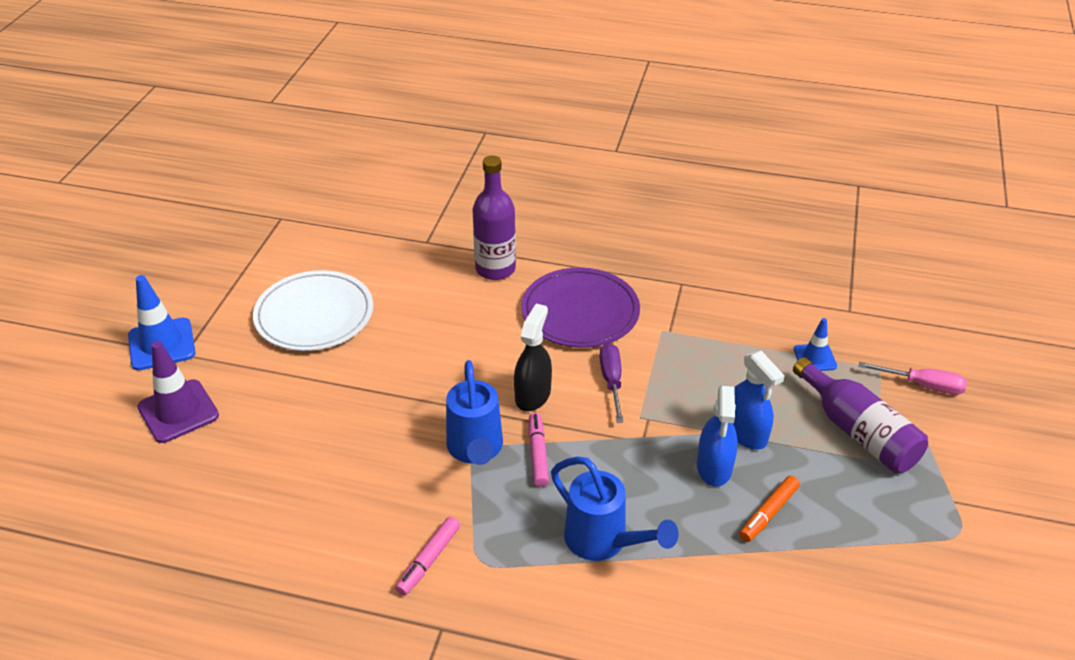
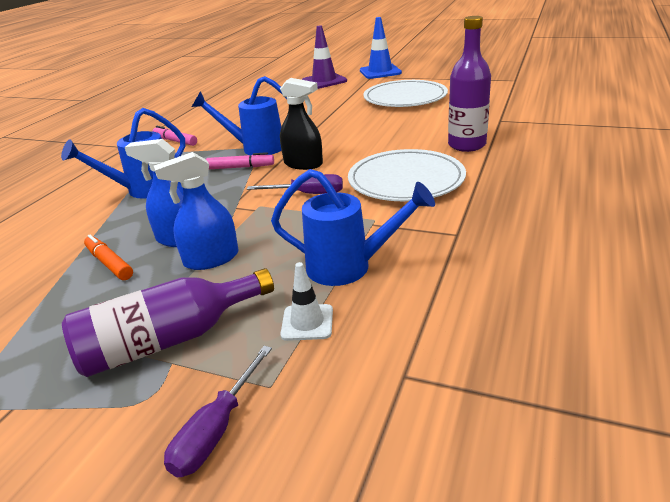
camera: 100 degrees right, 10 degrees down
purple plate [521,267,640,348] -> white plate [348,149,466,201]
blue traffic cone [794,318,837,371] -> white traffic cone [281,262,333,341]
pink screwdriver [859,362,967,395] -> purple screwdriver [164,346,272,477]
none -> blue watering can [271,169,435,286]

